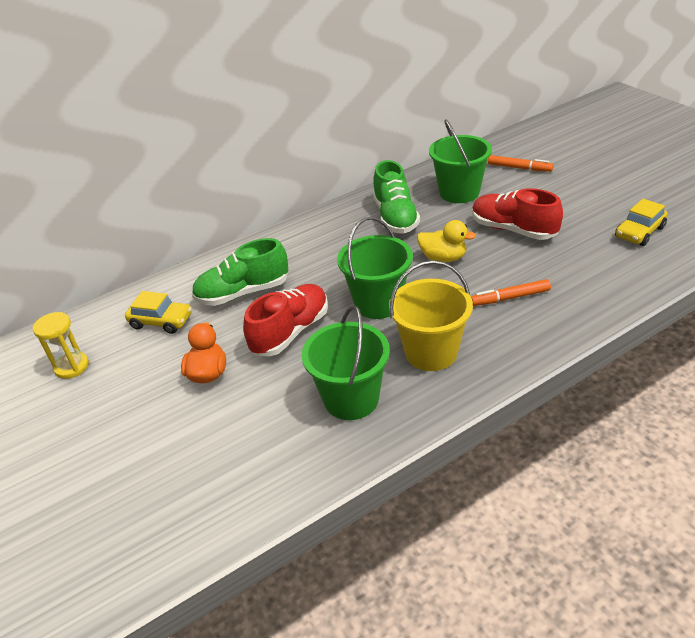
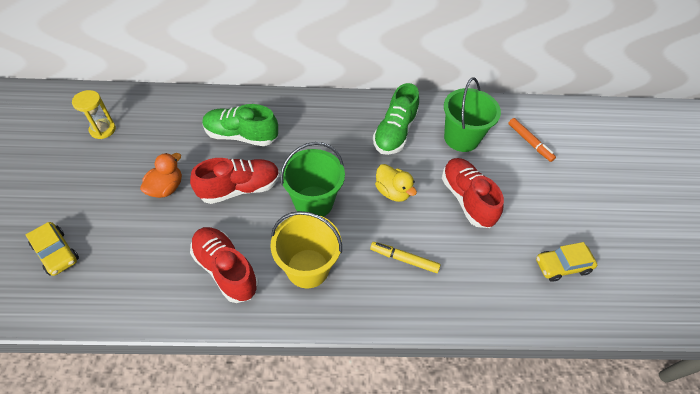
camera: 25 degrees right, 15 degrees up
yellow car [125,291,192,334] -> yellow car moved to [26,222,79,276]
green bucket [301,306,390,420] -> red shoe [190,227,258,303]
orange marker [471,279,551,306] -> yellow marker [370,242,440,273]

